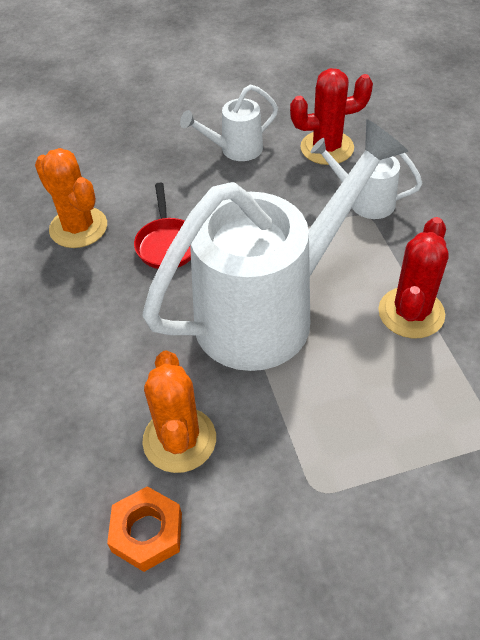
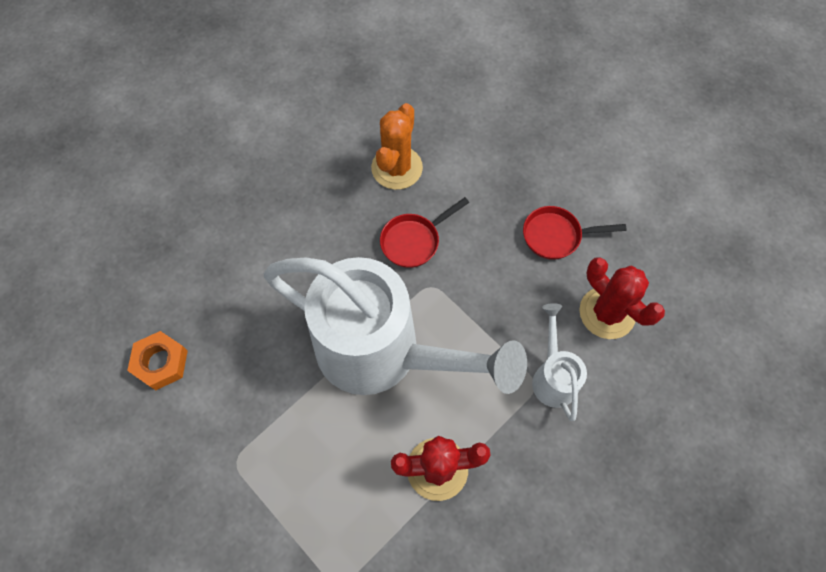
camera: 60 degrees right, 15 degrees up
orange cactus [142,350,216,473] -> none
white watering can [180,84,278,161] -> red pan [523,206,627,260]

